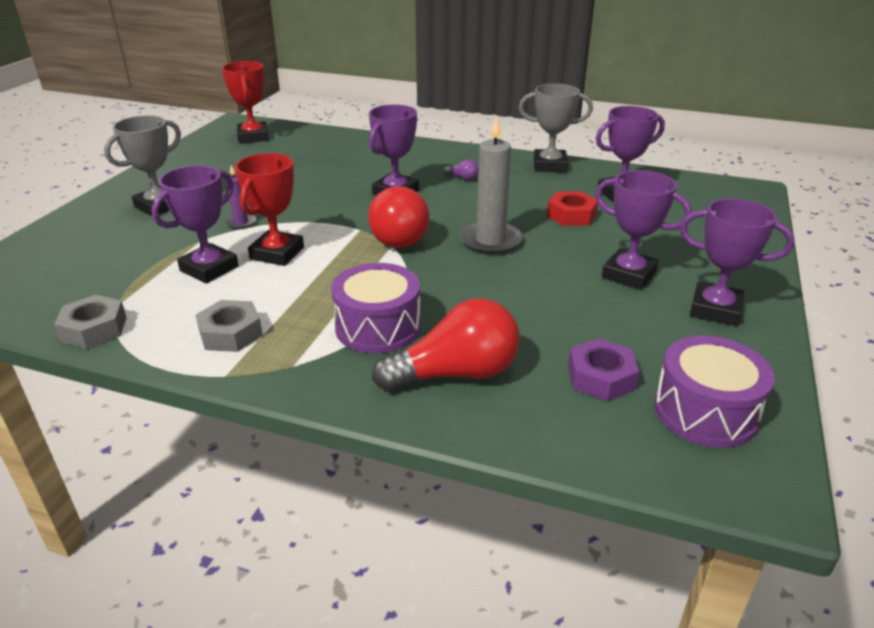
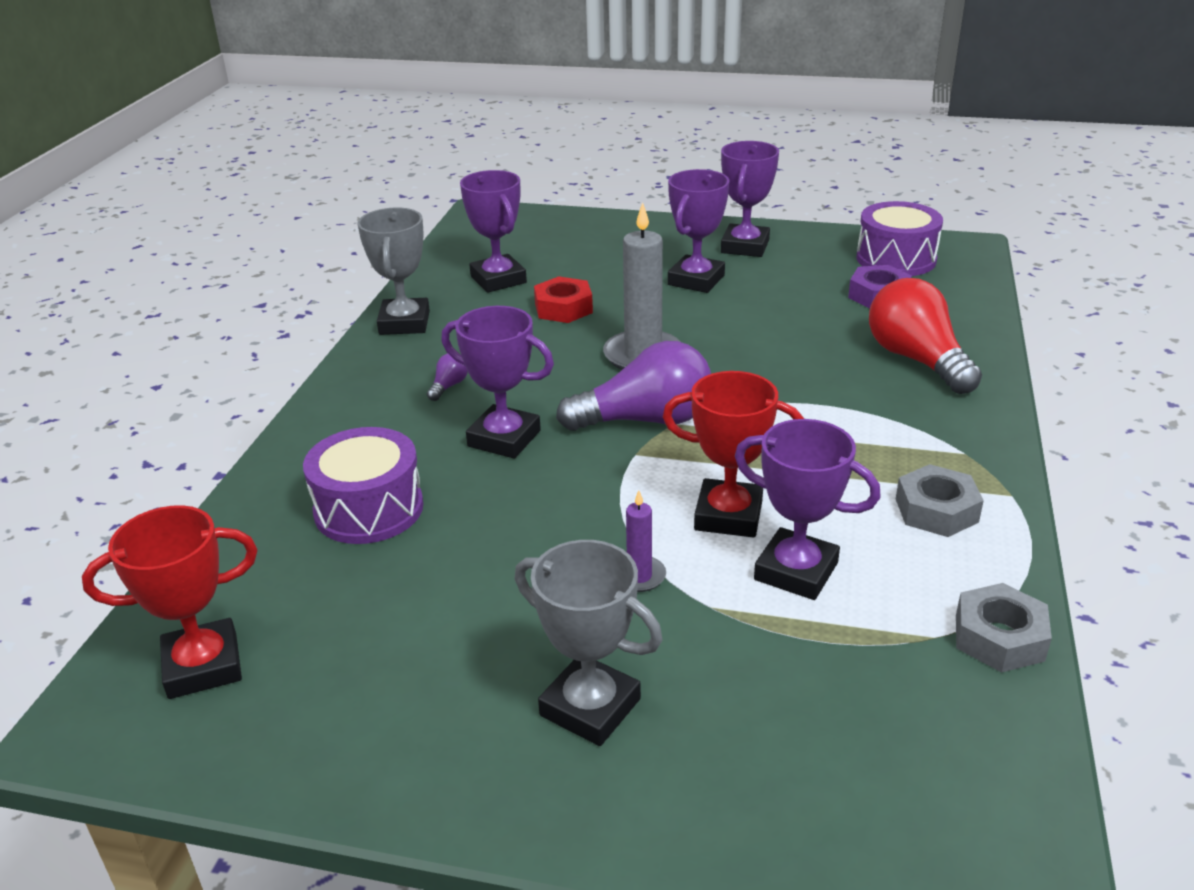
camera: 95 degrees left, 0 degrees up
purple drum [331,263,421,353] -> purple drum moved to [303,427,423,544]
red light bulb [368,186,429,248] -> purple light bulb [556,341,711,431]

